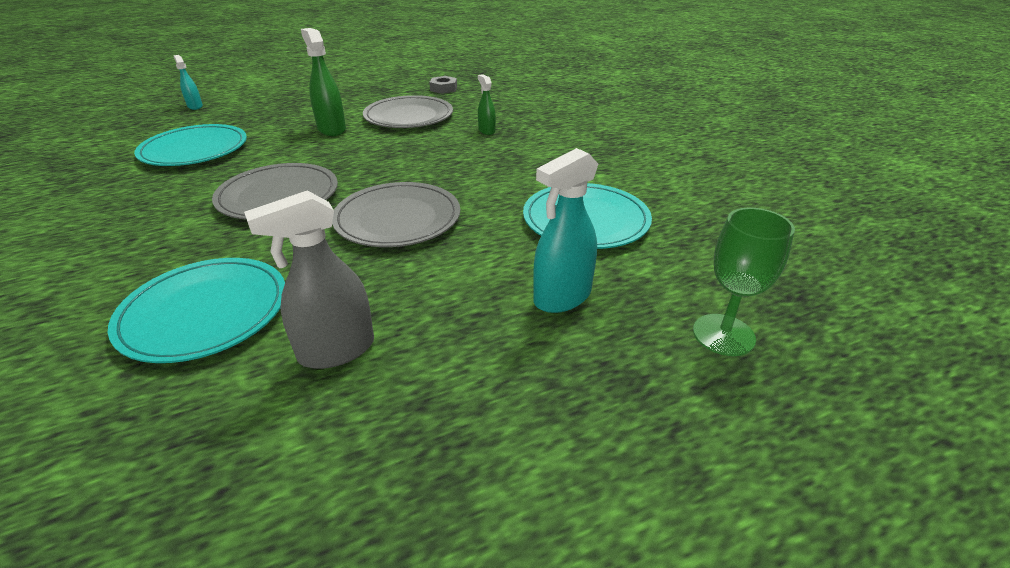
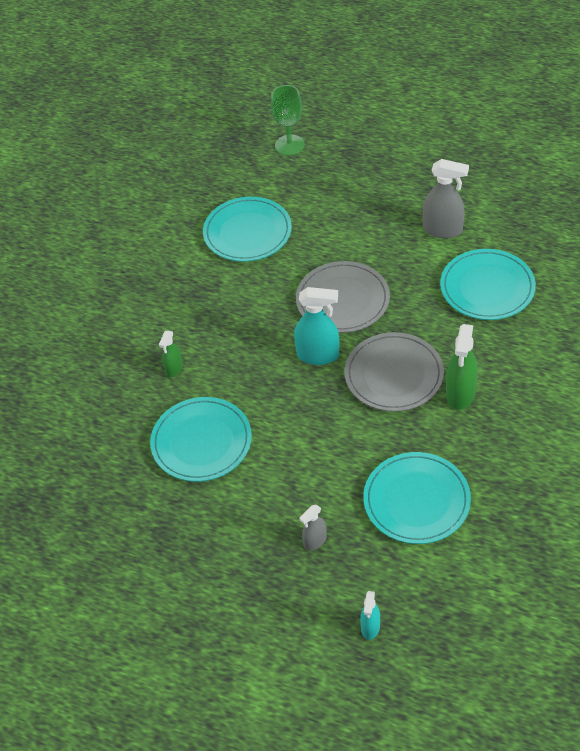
camera: 130 degrees left, 15 degrees up
green spray bottle [301,28,346,136] -> green spray bottle moved to [446,324,478,410]
grey plate [363,95,453,128] -> turquoise plate [150,397,252,482]
grey nut [429,76,457,94] -> none
turquoise spray bottle [533,148,598,313] -> turquoise spray bottle moved to [294,287,339,365]
none -> grey spray bottle [299,505,327,551]

